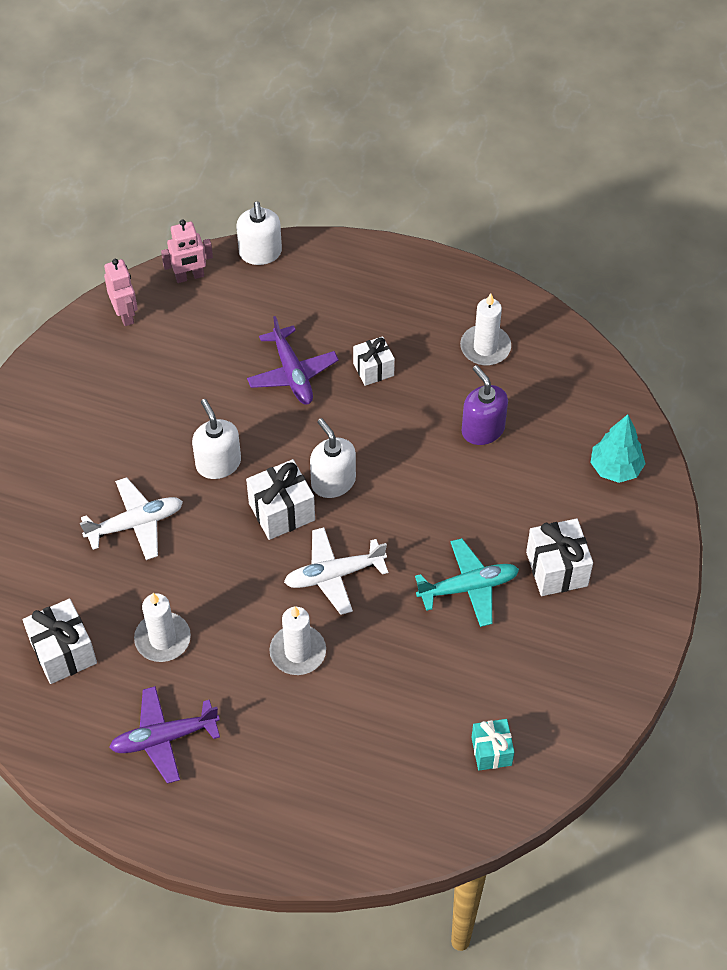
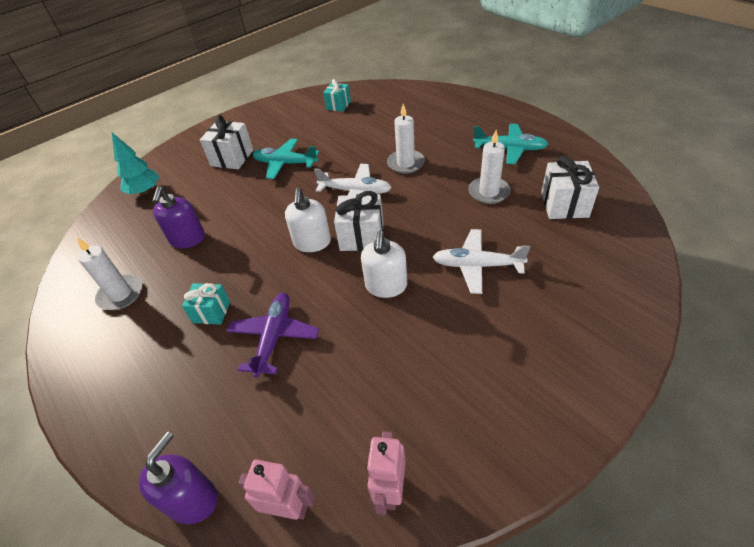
camera: 145 degrees left, 10 degrees down
purple plane [109,686,220,784] -> turquoise plane [473,124,548,164]
white soap dispenser [236,201,282,265] -> purple soap dispenser [139,432,218,524]
white gift [353,336,395,386] -> turquoise gift [182,283,230,325]

